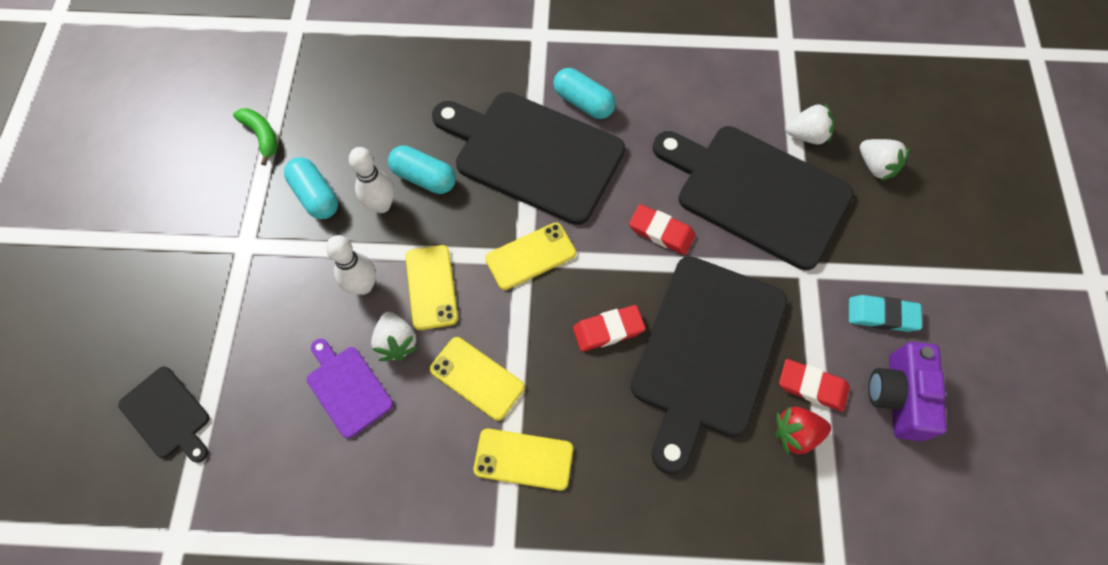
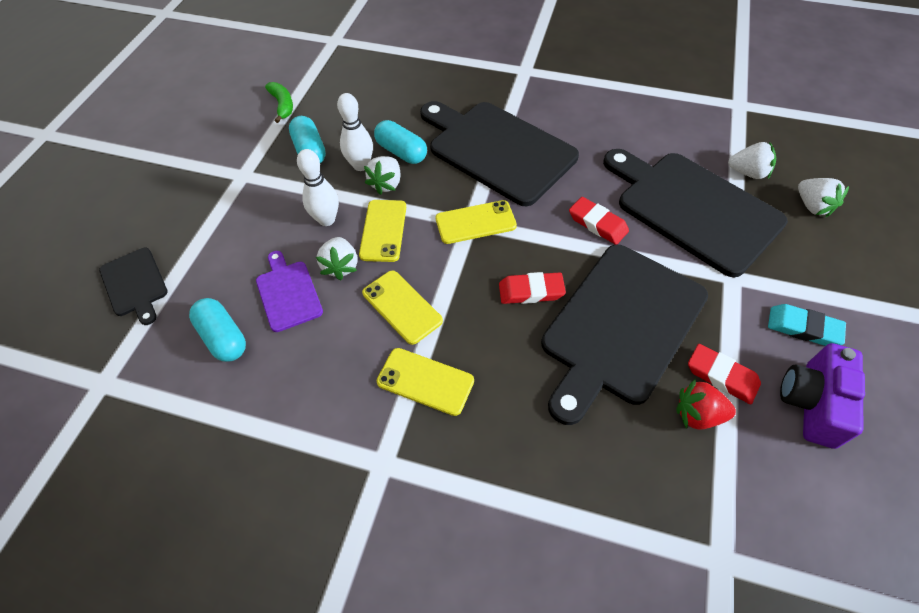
camera: 15 degrees right, 10 degrees down
turquoise capsule [553,68,616,119] -> turquoise capsule moved to [189,298,246,362]
none -> white strawberry [364,156,401,195]

